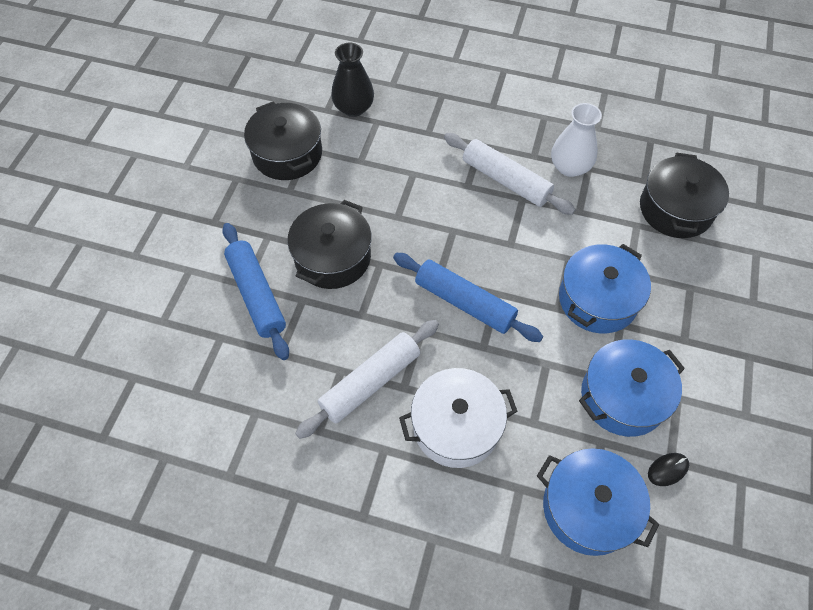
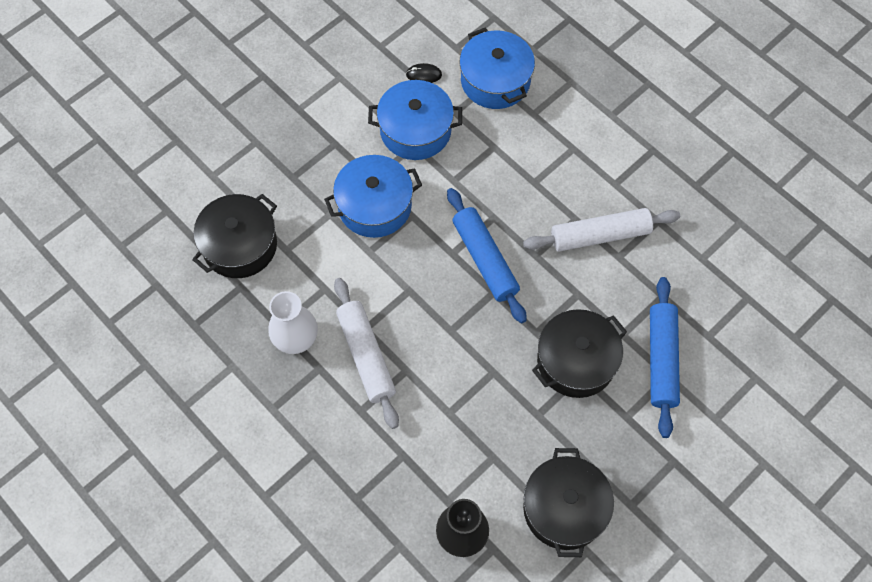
camera: 150 degrees left, 5 degrees up
white pot [399,368,518,468] -> none

